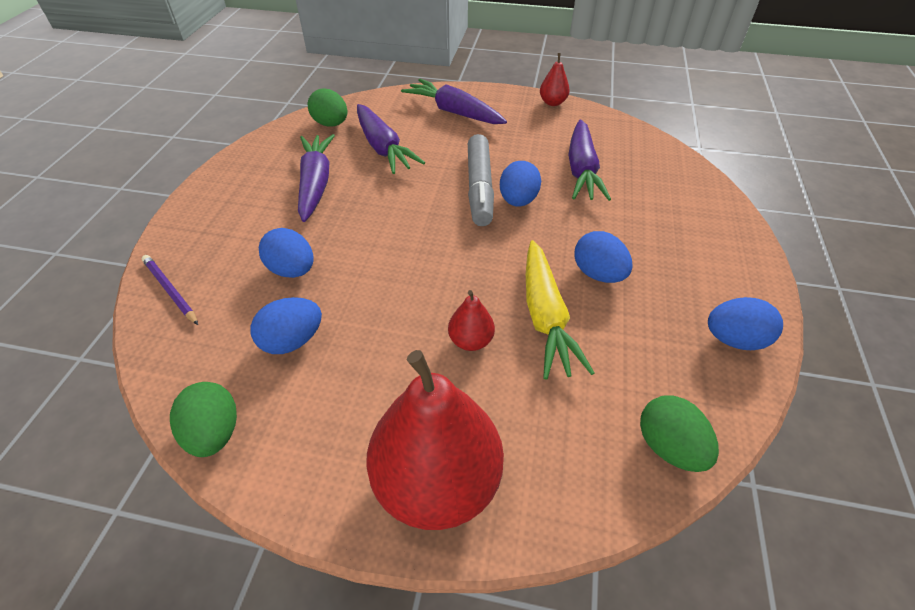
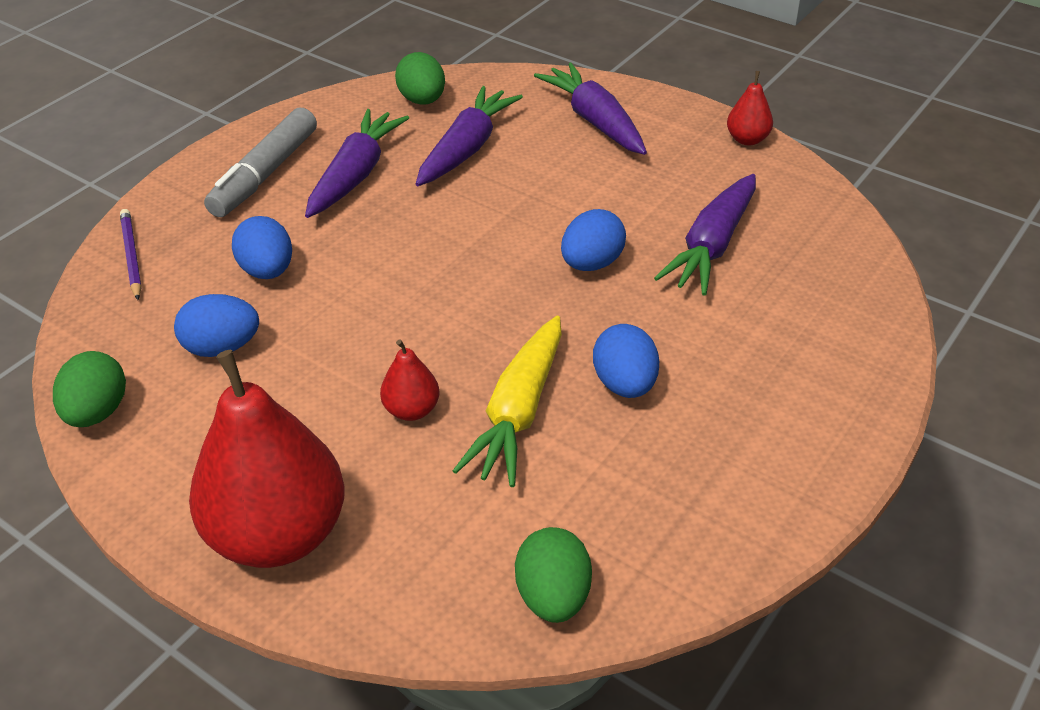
camera: 25 degrees right, 5 degrees down
purple carrot [357,104,425,174] -> purple carrot turned 150 degrees counterclockwise [416,86,523,186]
grey marker [468,134,494,226] -> grey marker moved to [204,108,317,217]
blue egg [708,297,783,350] -> none

